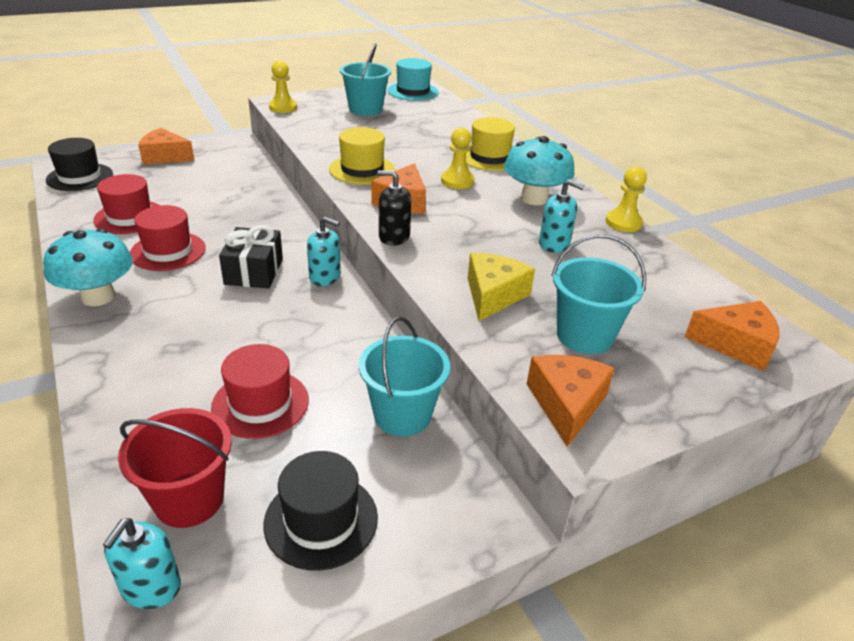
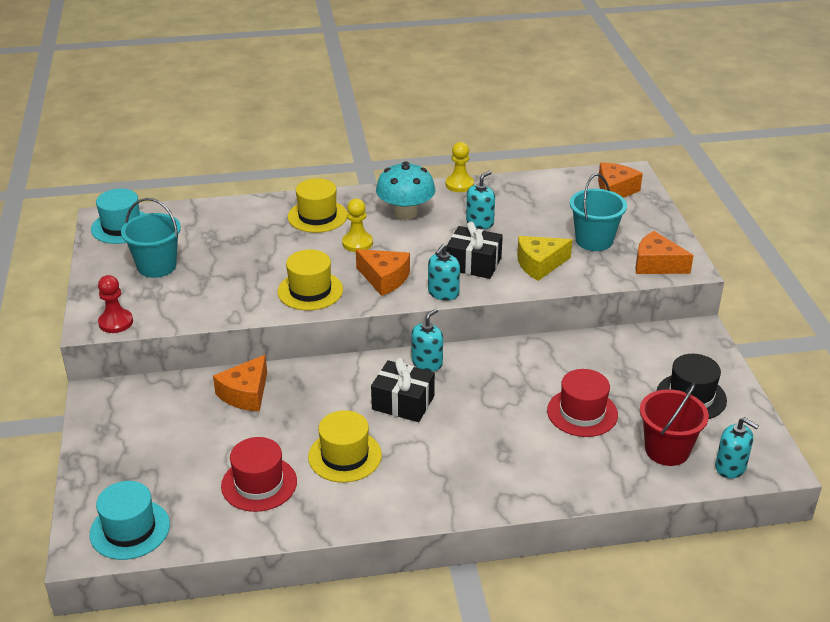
camera: 70 degrees left, 0 degrees up
turquoise mushroom [43,228,133,306] -> none
black hat [46,138,113,191] -> turquoise hat [90,481,170,560]
red hat [130,205,206,271] -> yellow hat [308,410,382,483]
orange cheese [138,128,195,164] -> orange cheese moved to [213,355,267,411]
yellow pawn [269,60,297,113] -> red pawn [98,275,133,333]
turquoise bucket [359,316,450,436] -> none
black soap dispenser [377,170,411,246] -> turquoise soap dispenser [428,244,460,301]
yellow cheese [468,253,535,321] -> yellow cheese turned 60 degrees counterclockwise [517,236,573,281]
none -> black gift [446,222,503,279]

